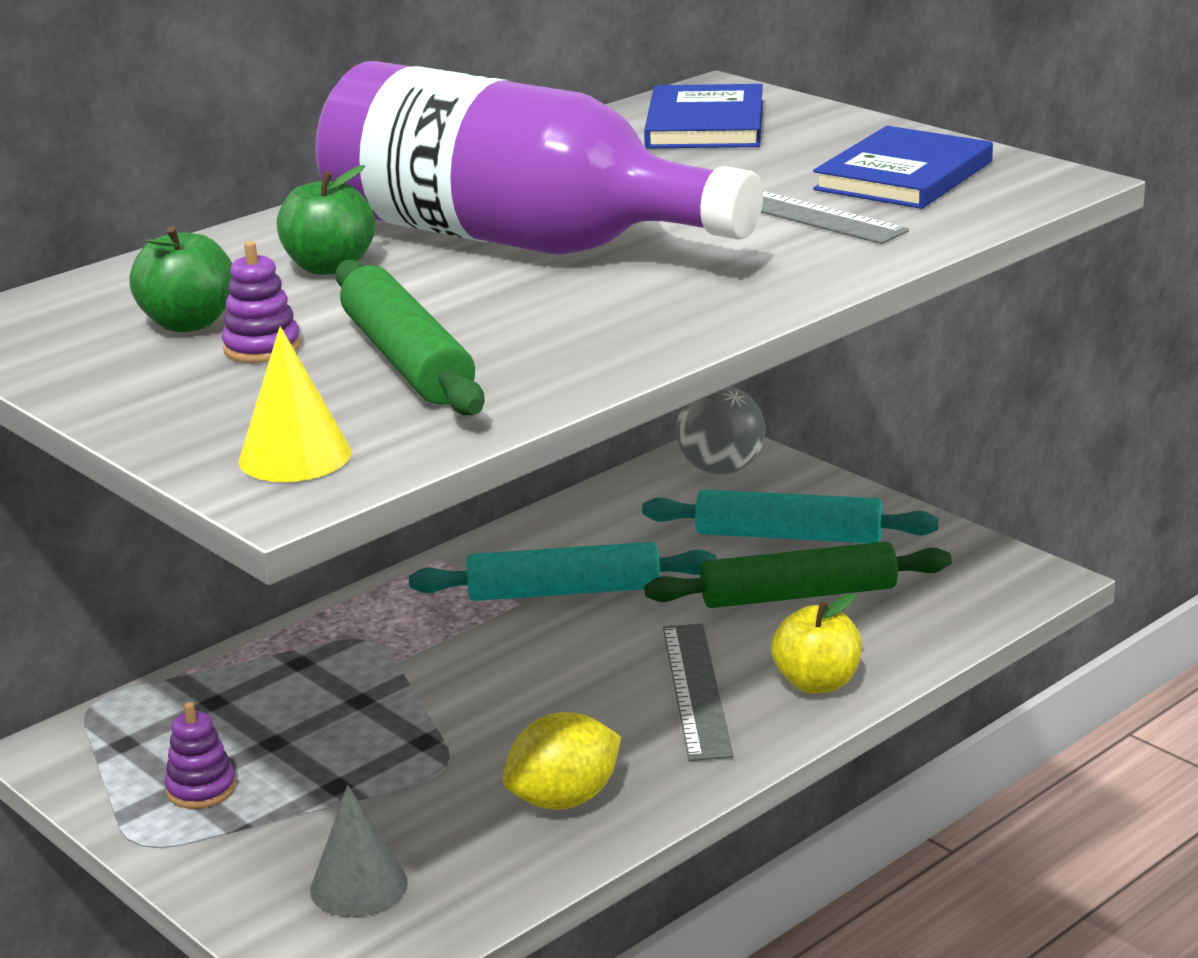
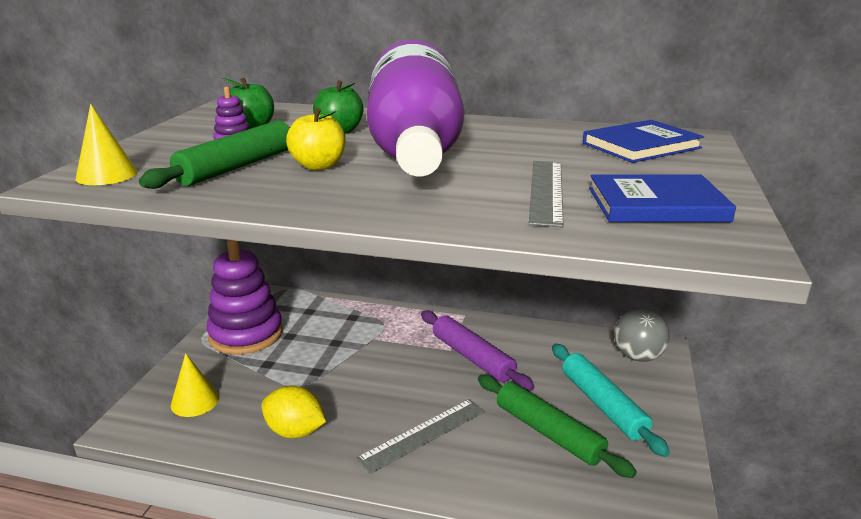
camera: 55 degrees right, 0 degrees up
purple stacking toy [165,702,236,809] -> purple stacking toy [206,240,283,354], size x2.36
grey cone [310,785,408,917] -> yellow cone [171,353,219,417]
turquoise rolling pin [409,542,717,601] -> purple rolling pin [421,310,535,391]
yellow apple [771,593,862,694] -> yellow apple moved to [286,108,346,170]

